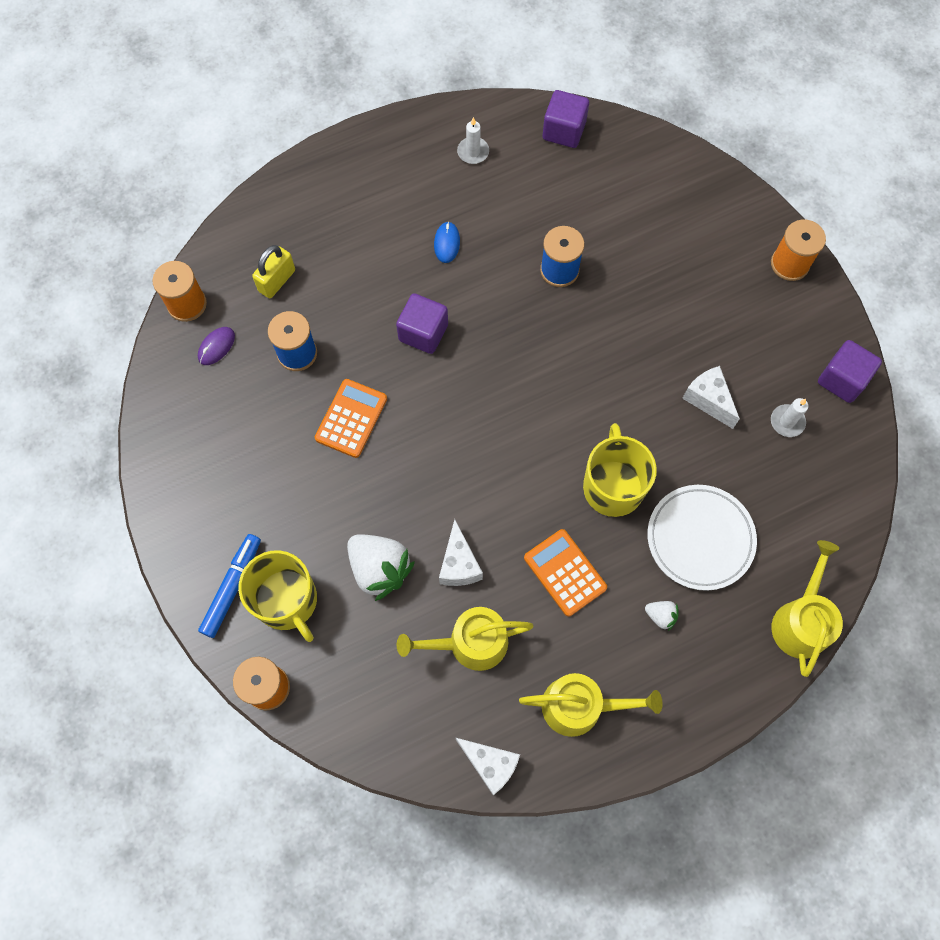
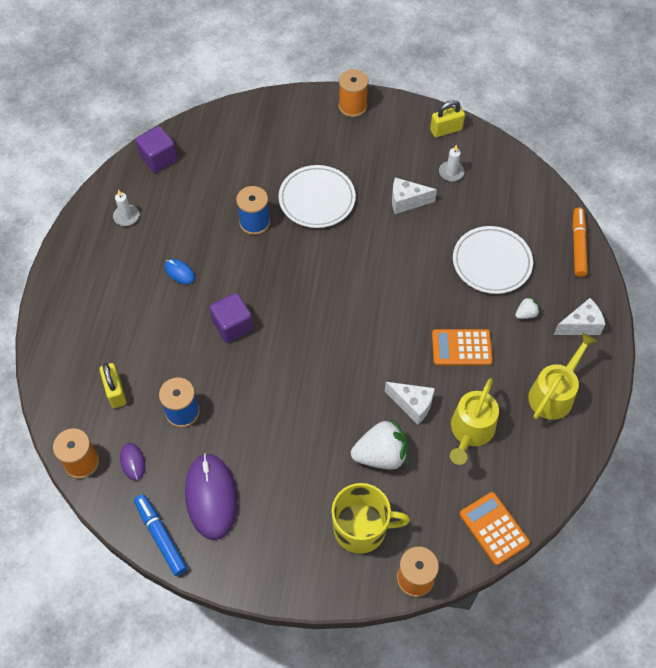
camera: 55 degrees left, 10 degrees down
blue marker [198,534,261,638] -> blue marker moved to [134,494,187,576]
orange calculator [315,379,387,458] -> orange calculator moved to [460,492,530,565]
white cheese [456,738,520,795] -> white cheese moved to [554,298,606,335]
yellow mug [583,423,657,517] -> none
yellow watering can [772,540,843,677] -> orange marker [572,207,588,277]
purple cube [818,340,882,403] -> yellow padlock [430,100,465,137]
none -> purple mouse [185,453,238,540]
none -> white plate [279,165,356,228]

